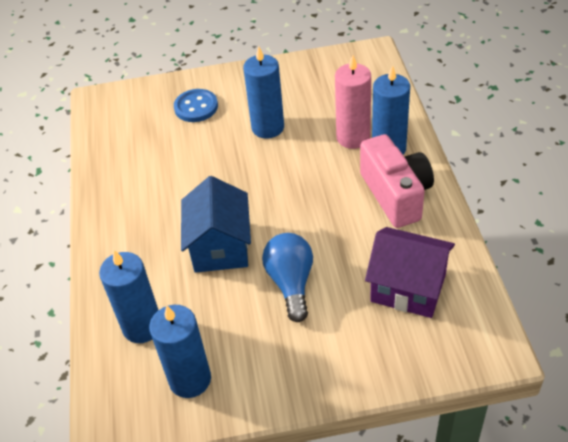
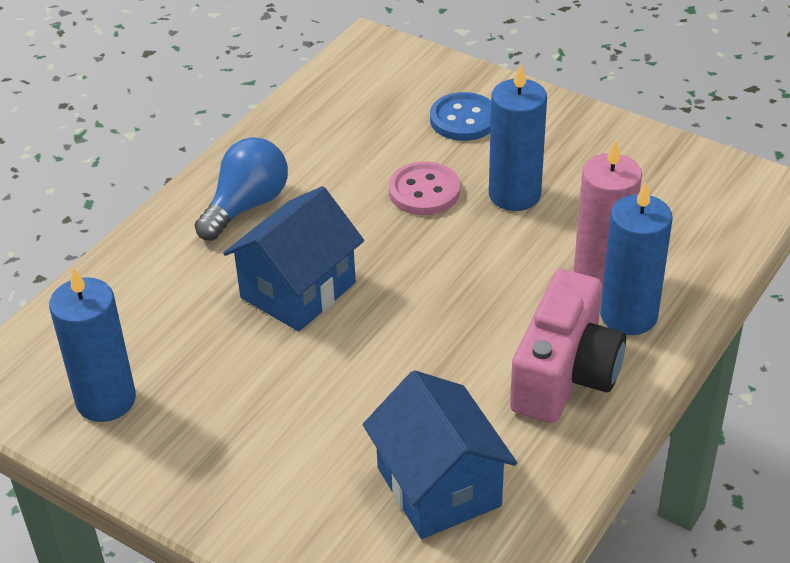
camera: 40 degrees right, 5 degrees down
blue candle [99,250,158,343] -> none
blue light bulb [262,233,313,322] -> blue light bulb moved to [194,137,288,241]
purple house [365,227,455,318] -> blue house [363,370,517,539]
none -> pink button [389,161,460,215]

